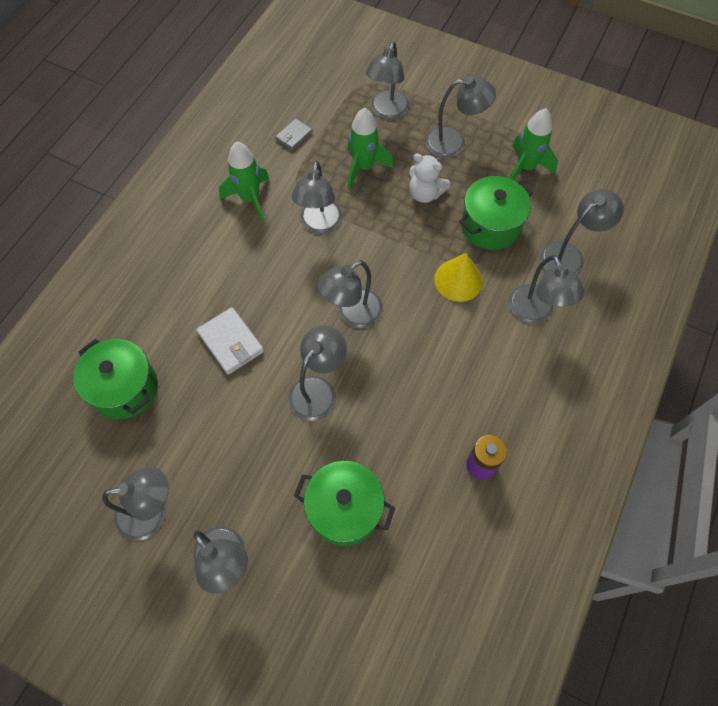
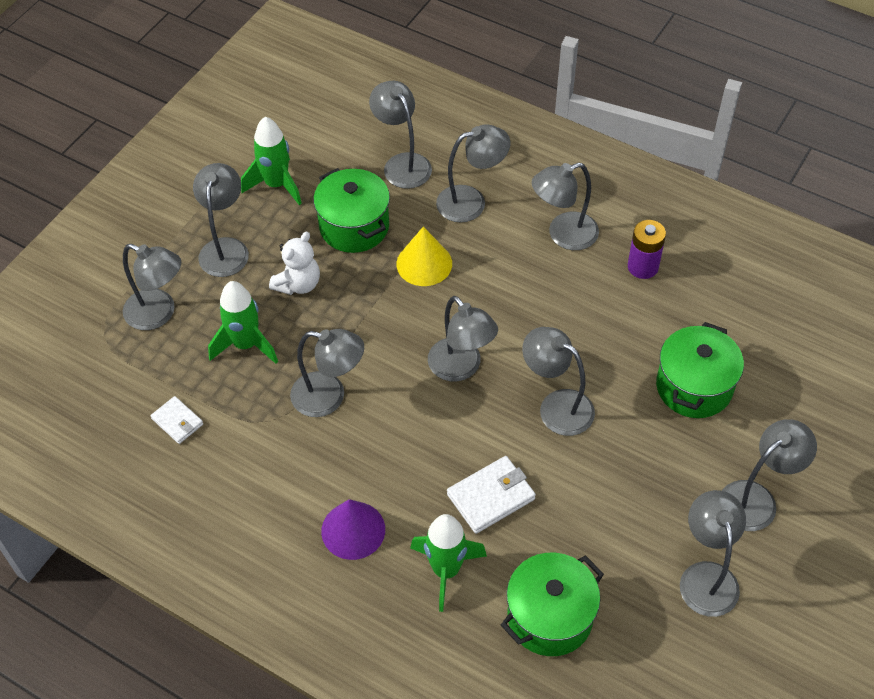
camera: 85 degrees left, 10 degrees down
green rocket [219,141,269,222] -> green rocket moved to [410,514,487,612]
grey wallet [275,118,313,151] -> white wallet [151,396,203,444]
none -> purple cone [321,499,385,560]
none -> grey lamp [532,163,599,250]

